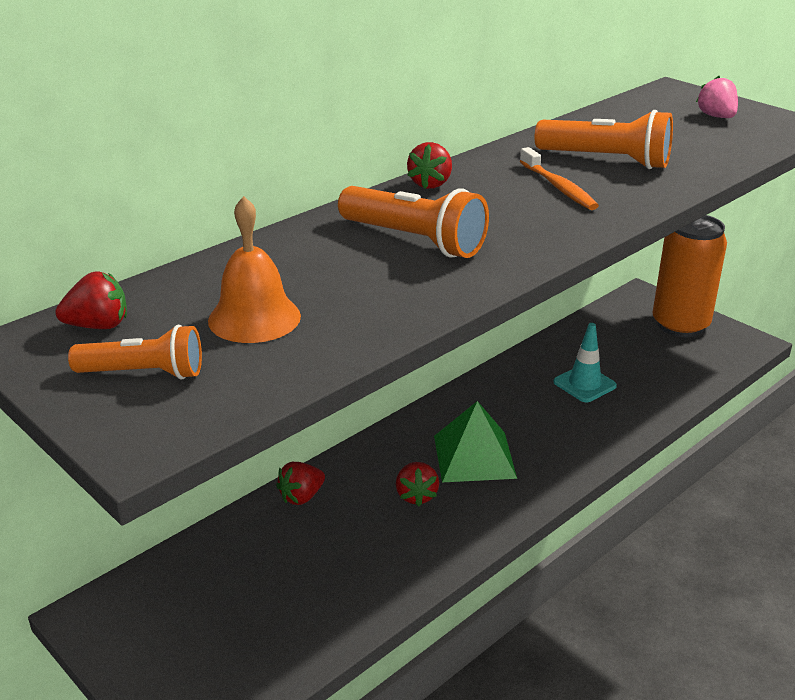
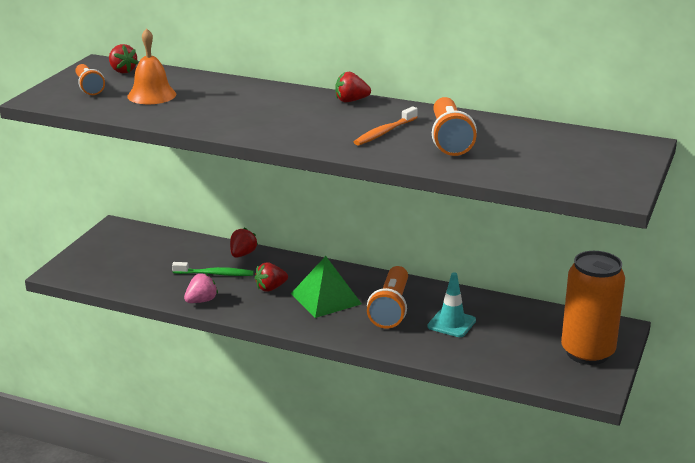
camera: 65 degrees right, 5 degrees down
red strawberry [276,462,325,505] -> red strawberry turned 90 degrees clockwise [230,227,258,258]
orange flashlight [338,186,489,258] -> orange flashlight moved to [367,266,408,329]
pink strawberry [696,76,738,118] -> pink strawberry moved to [184,273,218,303]
none -> green toothbrush [172,262,254,276]

